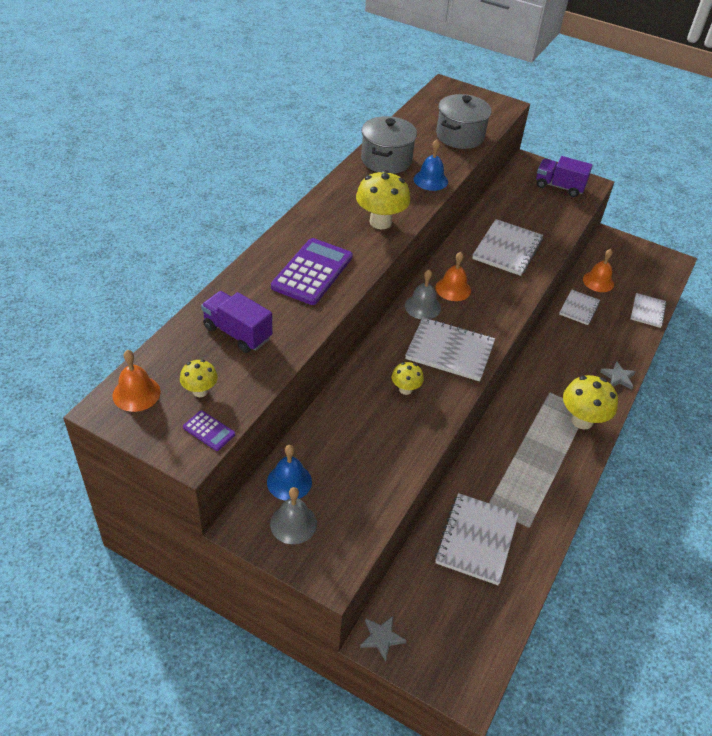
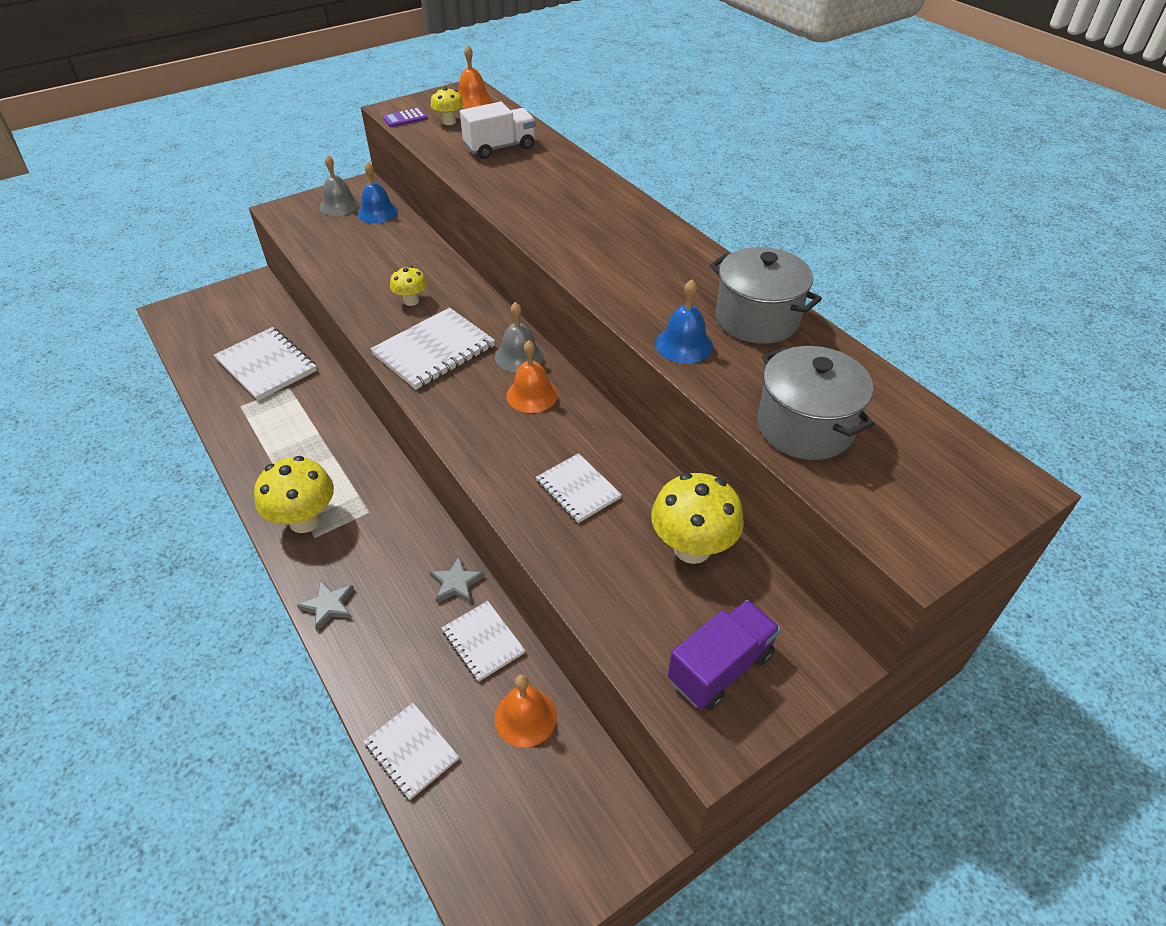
camera: 120 degrees right, 0 degrees up
purple truck [201,291,273,353] -> white truck [460,102,536,159]
purple calculator [271,238,353,305] -> none
yellow mushroom [356,170,410,229] -> yellow mushroom moved to [651,473,744,564]
grey star [360,616,407,662] -> grey star moved to [430,557,485,604]
white notebook [472,219,543,276] -> white notebook [536,453,622,523], size x0.61

